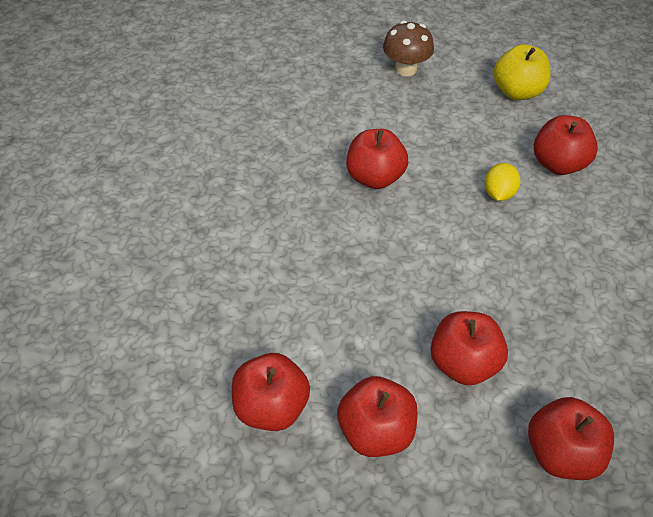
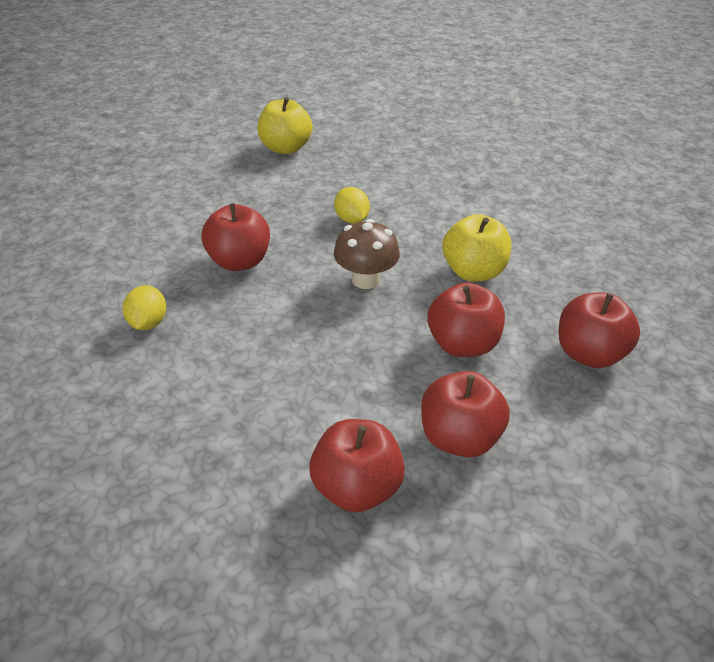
camera: 45 degrees left, 10 degrees down
brown mushroom [383,21,434,76] -> brown mushroom moved to [334,219,400,289]
red apple [534,115,598,175] -> none
none -> yellow lemon [123,285,166,330]
none -> yellow apple [442,214,511,281]

